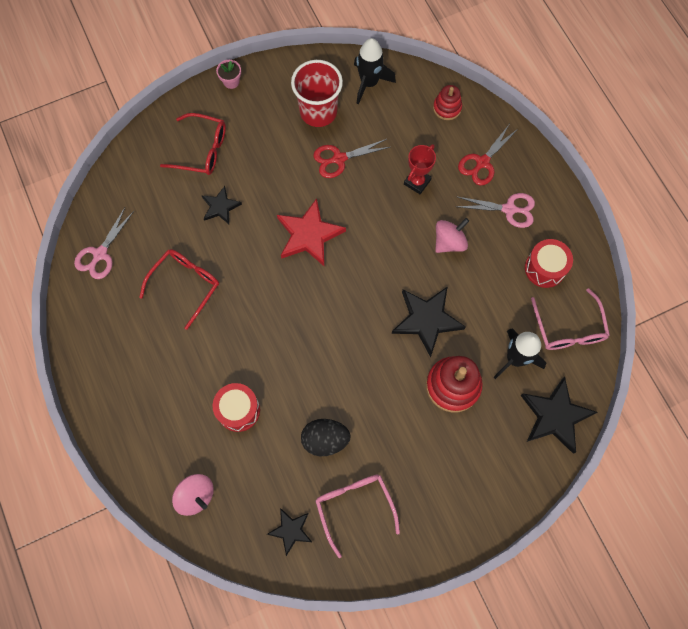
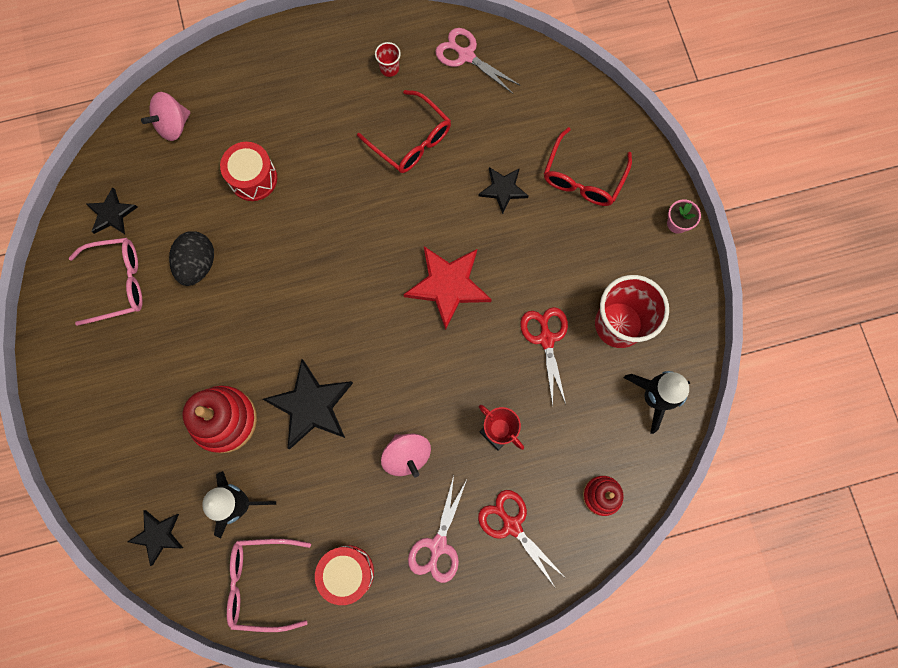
camera: 100 degrees right, 5 degrees up
black star [520,377,598,454] -> black star [128,510,183,566], size x0.59
none -> red cup [375,42,401,77]

